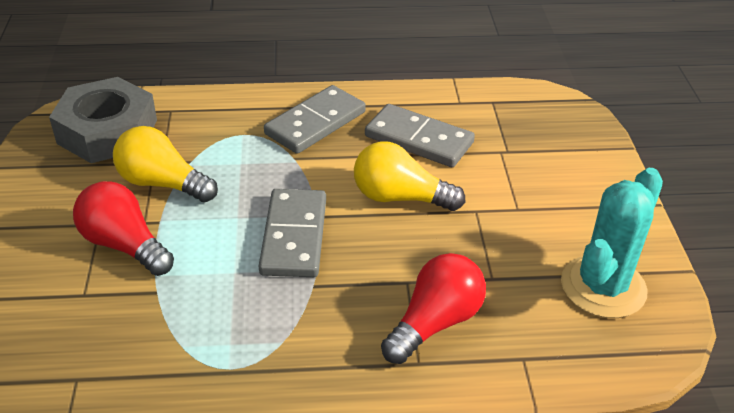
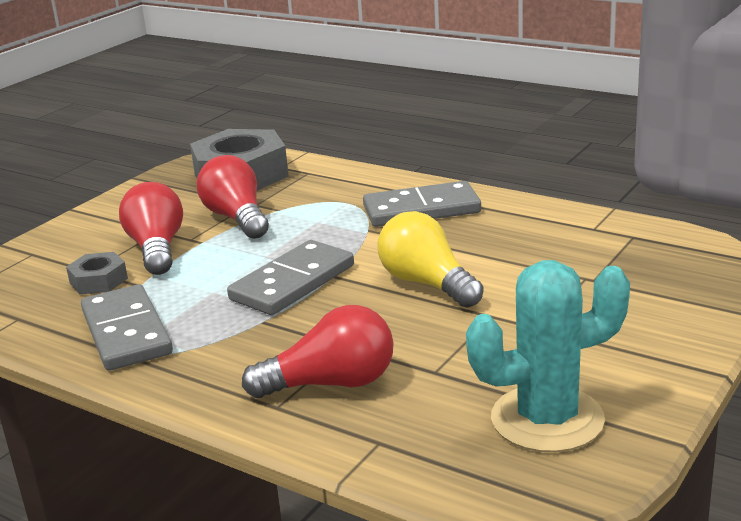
camera: 40 degrees right, 15 degrees down
yellow light bulb [113,126,218,202] -> red light bulb [197,155,269,239]
grey domino [365,104,475,167] -> grey domino moved to [81,284,173,371]
none -> grey nut [66,252,128,294]

